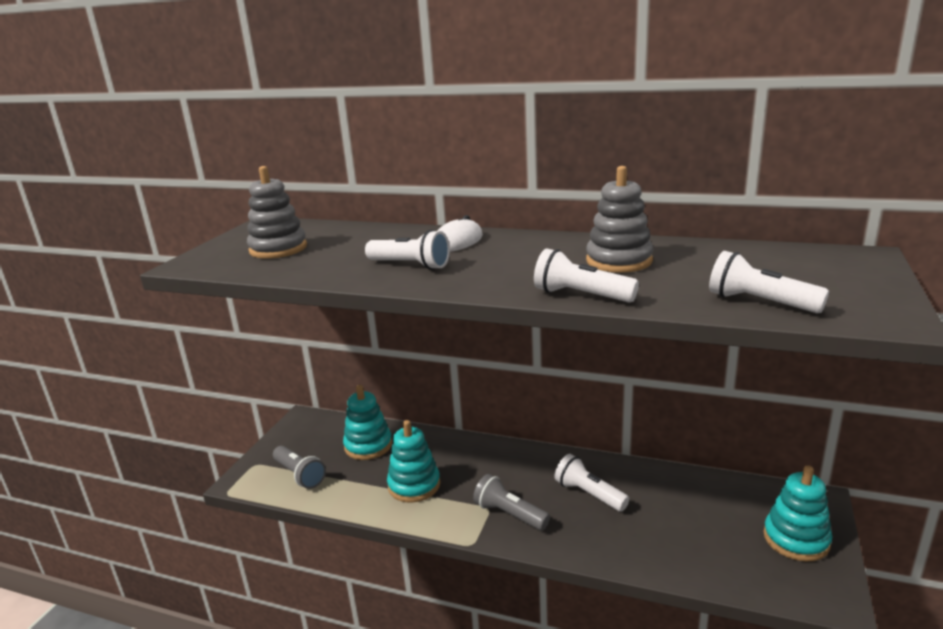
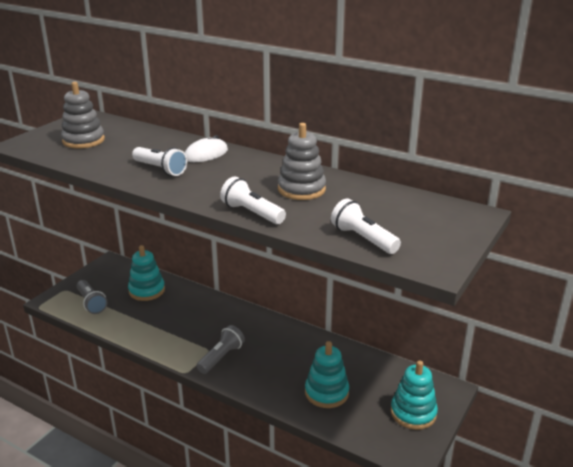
camera: 10 degrees right, 5 degrees up
turquoise stacking toy [387,420,440,502] -> turquoise stacking toy moved to [305,341,349,408]
grey flashlight [473,474,550,530] -> grey flashlight turned 75 degrees clockwise [196,325,245,374]
white flashlight [554,454,629,512] -> none

